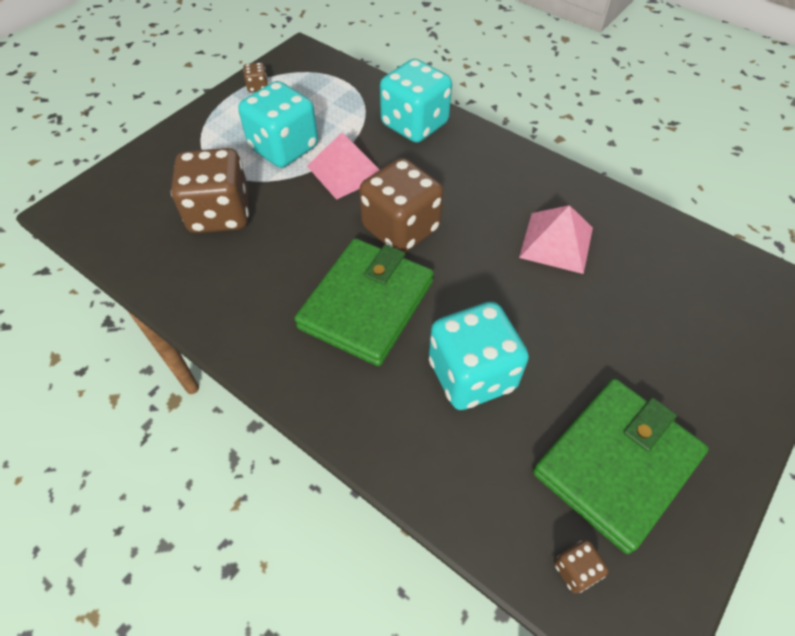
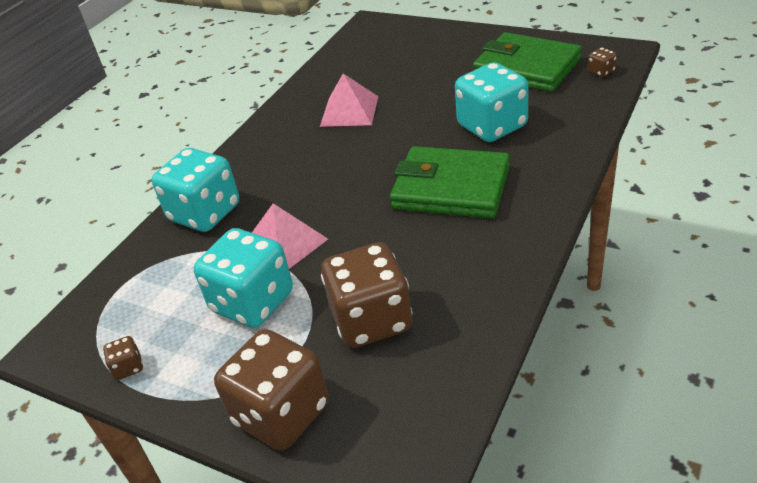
camera: 95 degrees left, 15 degrees down
brown dice [359,158,444,252] -> brown dice moved to [214,329,329,451]

